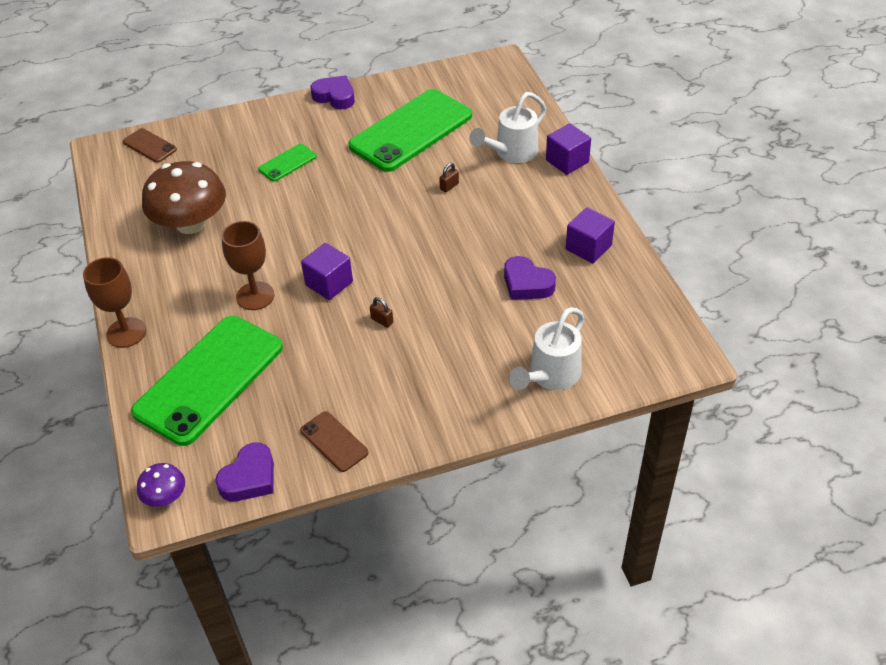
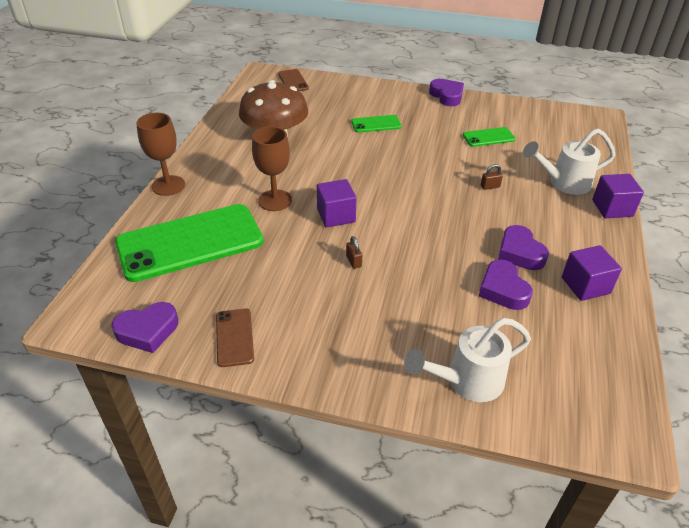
camera: 30 degrees right, 5 degrees down
purple mushroom [137,463,185,507] -> none
green phone [348,89,472,172] -> green phone [463,127,516,147], size x0.44
none -> purple heart [498,225,549,270]

